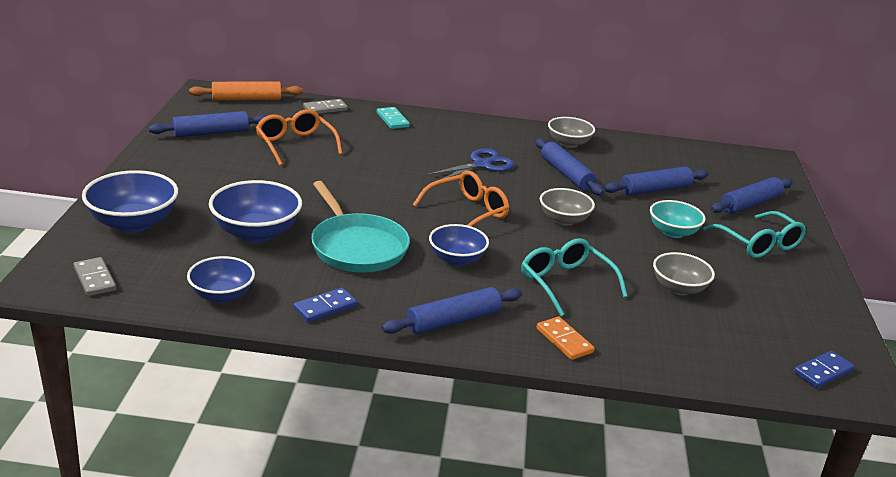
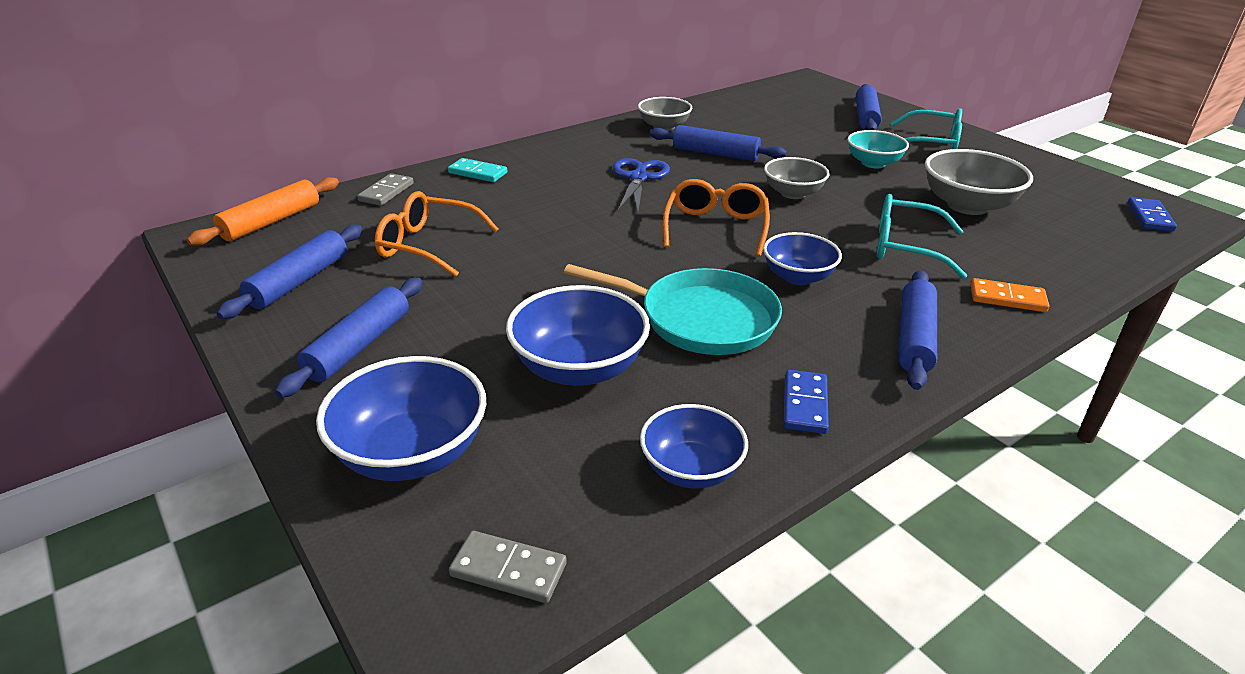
camera: 40 degrees left, 5 degrees up
blue rolling pin [604,166,709,195] -> blue rolling pin moved to [275,278,422,398]
grey bowl [653,252,715,295] -> grey bowl [925,149,1033,215], size x1.53

